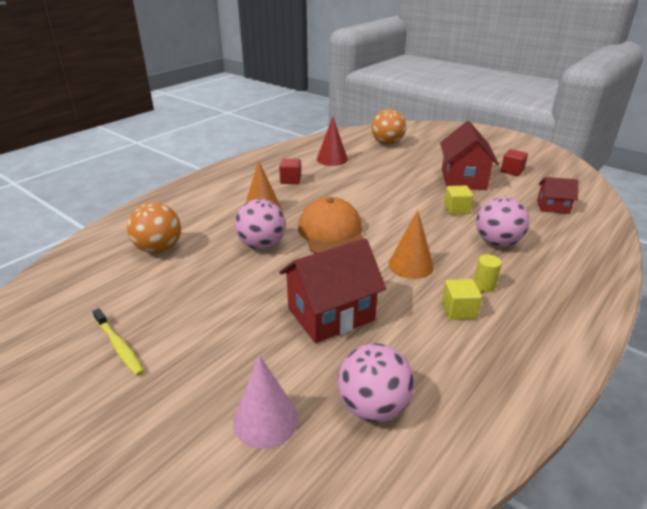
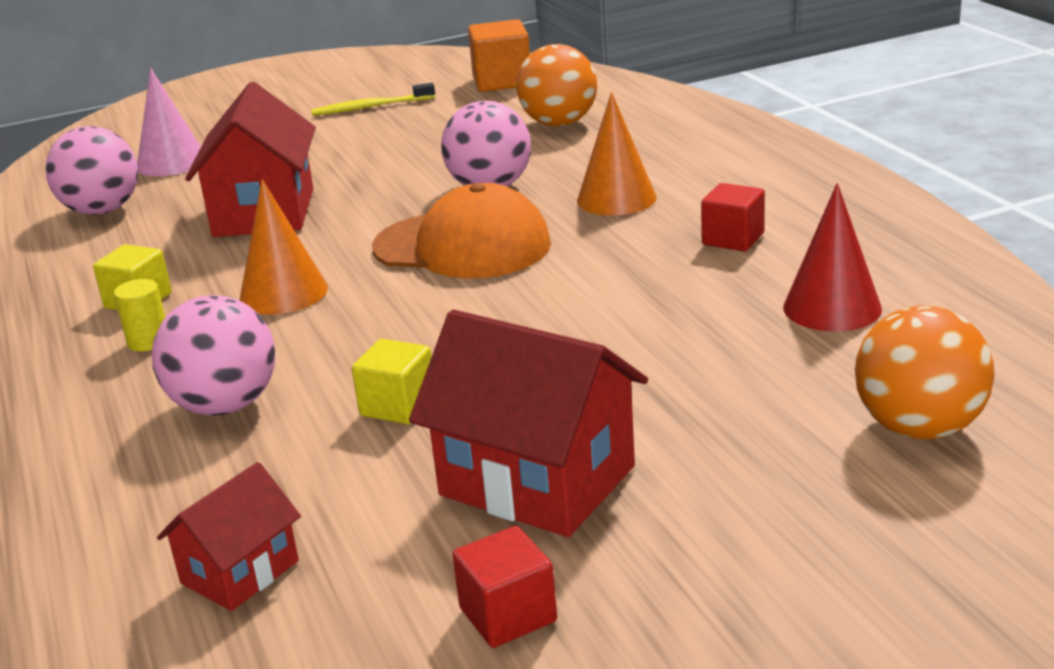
camera: 120 degrees right, 5 degrees down
none -> orange cube [468,19,530,92]

